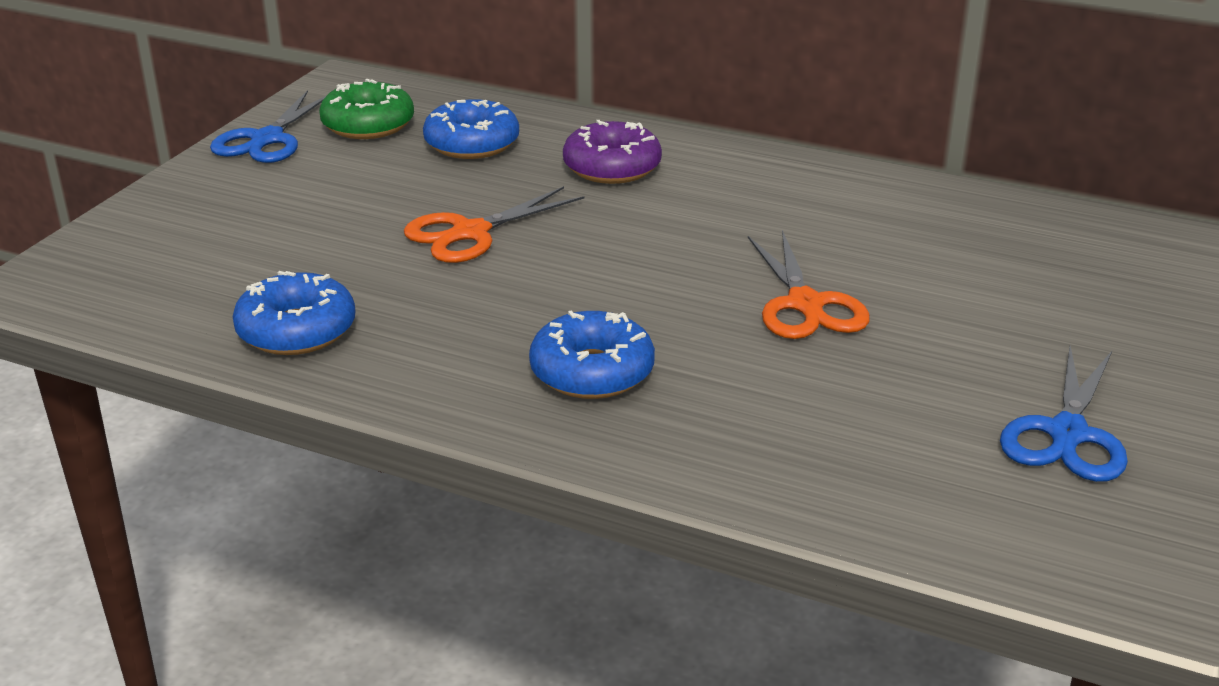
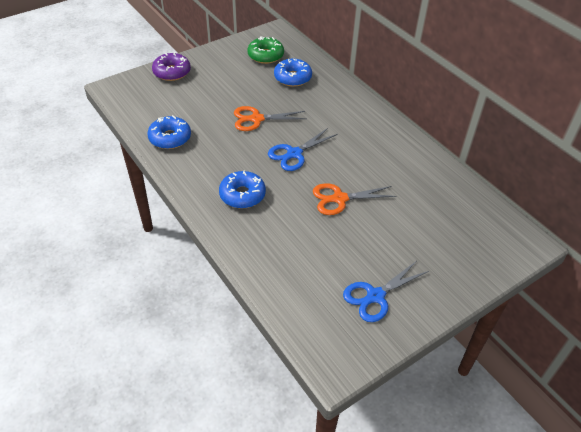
camera: 30 degrees right, 15 degrees up
blue scissors [210,90,326,163] -> blue scissors moved to [268,128,338,171]
purple donut [563,120,662,184] -> purple donut moved to [152,52,191,81]
orange scissors [748,230,870,339] -> orange scissors turned 60 degrees clockwise [313,183,396,215]

